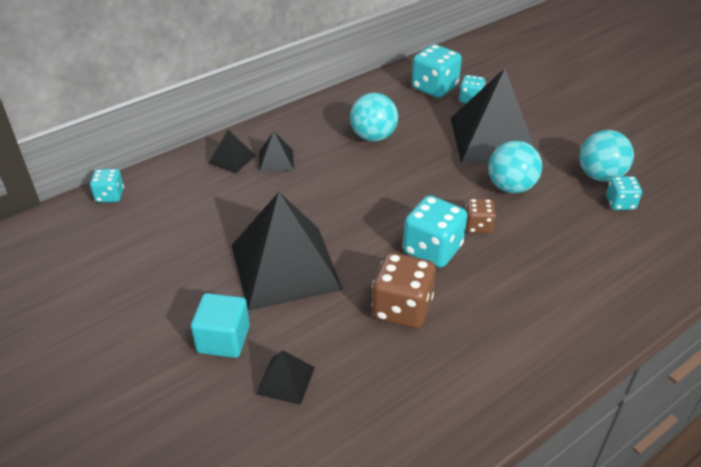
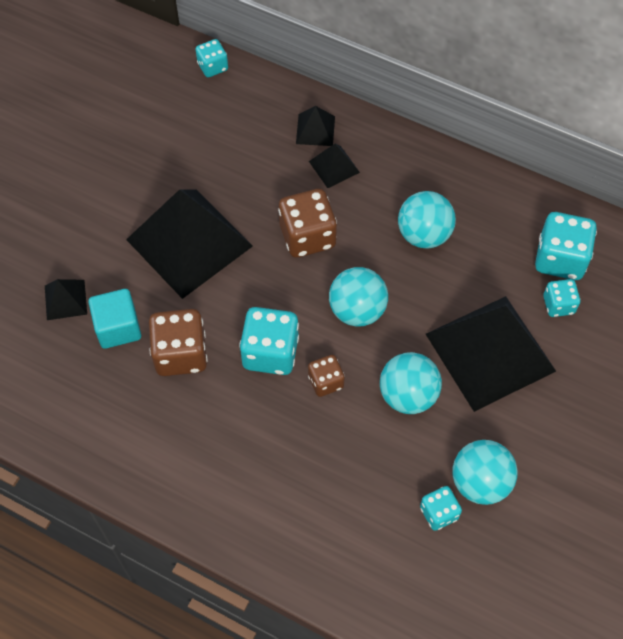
camera: 65 degrees right, 20 degrees up
turquoise cube [191,293,250,358] -> turquoise cube moved to [88,289,141,349]
none -> brown dice [278,189,337,258]
none -> turquoise ball [329,267,388,327]

